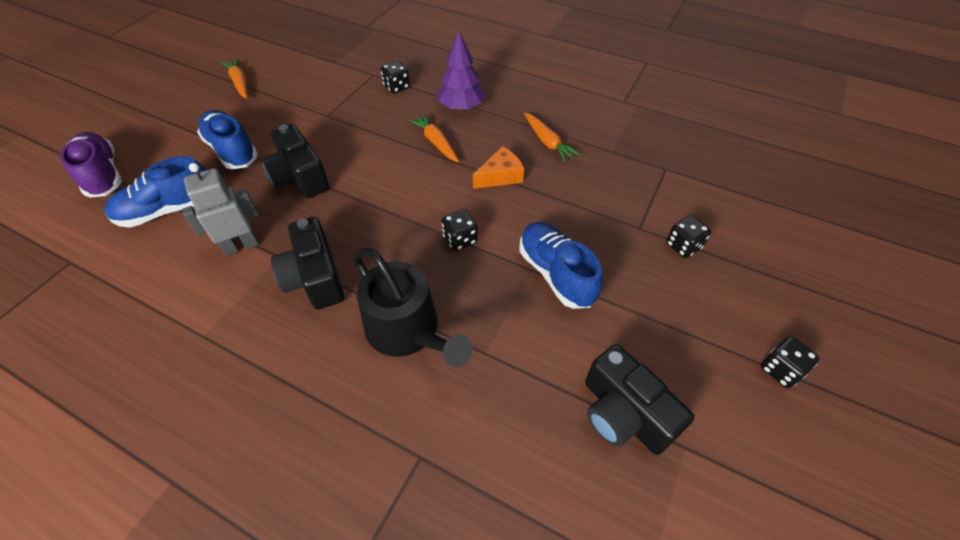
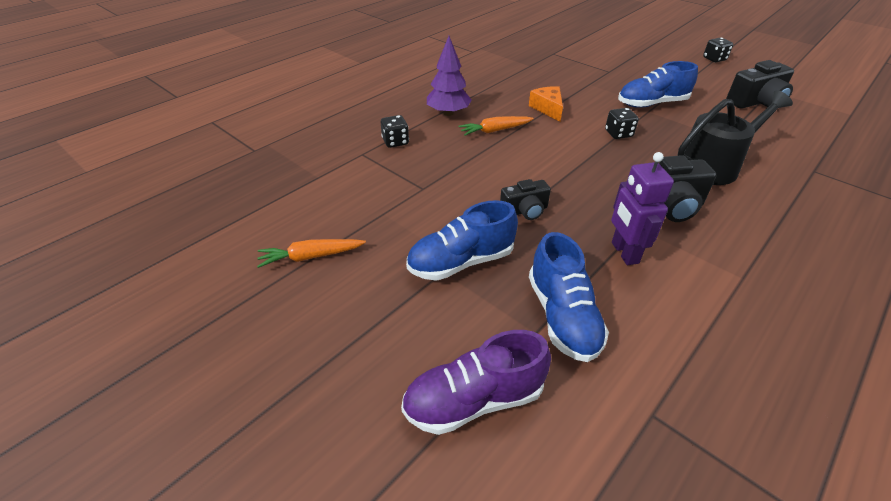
camera: 75 degrees left, 10 degrees down
grey robot [182,163,259,256] -> purple robot [611,152,674,265]
black camera [261,124,329,198] -> black camera [500,179,551,220], size x0.62
orange carrot [524,113,581,162] -> none
black dice [666,215,711,258] -> none

